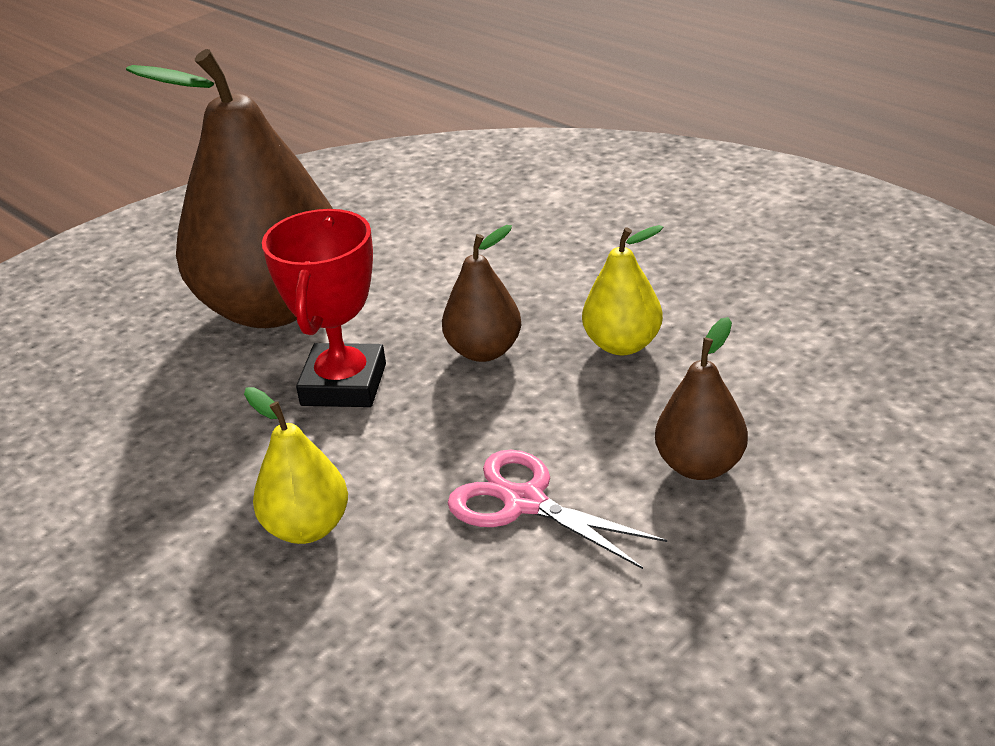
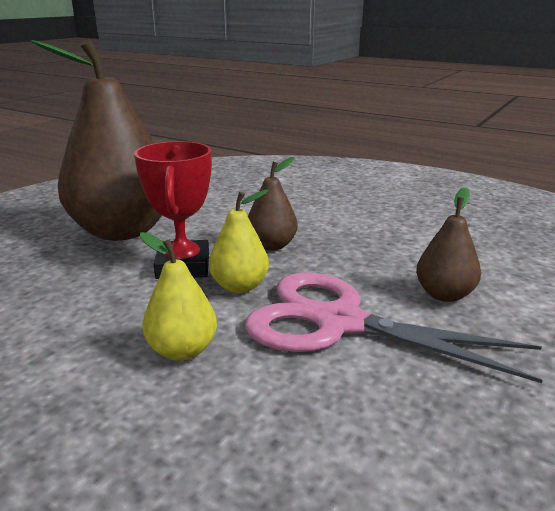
camera: 15 degrees left, 10 degrees down
pink scissors [448,450,667,569] -> pink scissors [245,272,543,383], size x1.72
yellow pear [582,225,663,355] -> yellow pear moved to [209,190,269,293]

